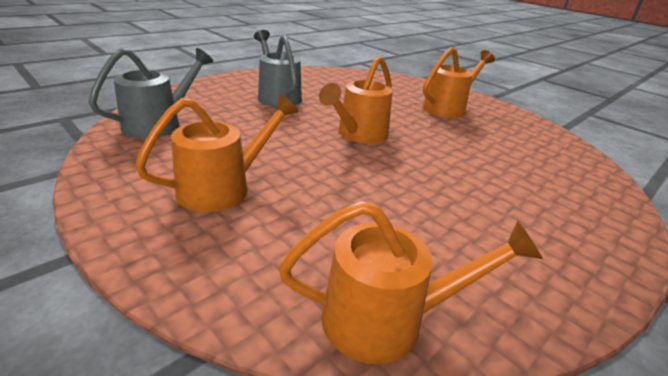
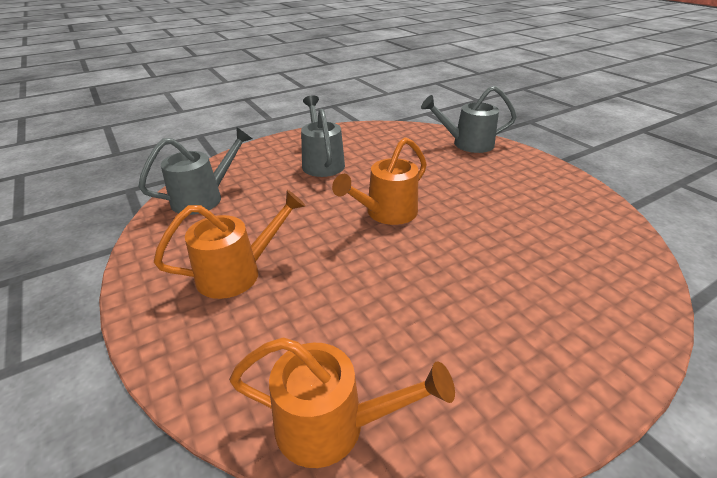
camera: 15 degrees right, 5 degrees up
orange watering can [422,47,495,118] -> none
none -> grey watering can [421,86,517,153]

